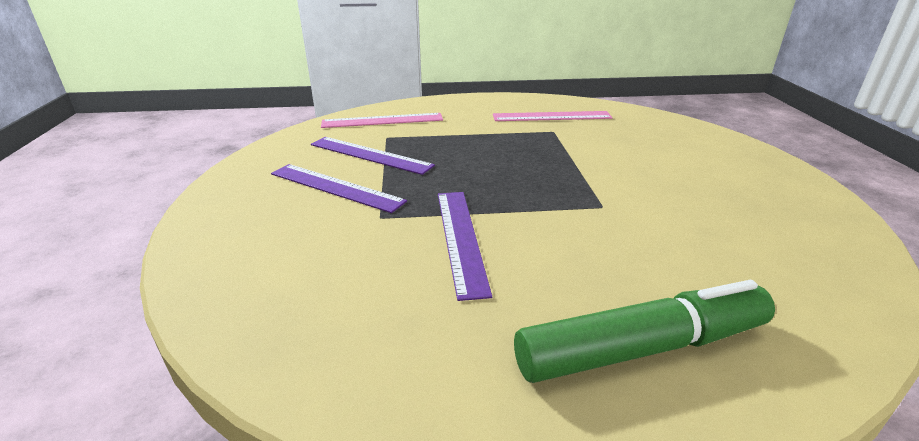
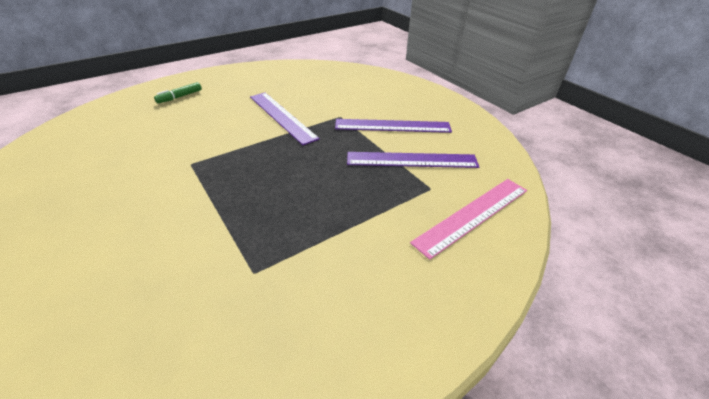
camera: 150 degrees right, 10 degrees up
pink ruler [493,111,613,121] -> none
green marker [514,280,775,383] -> green marker [154,82,202,103], size x0.40

